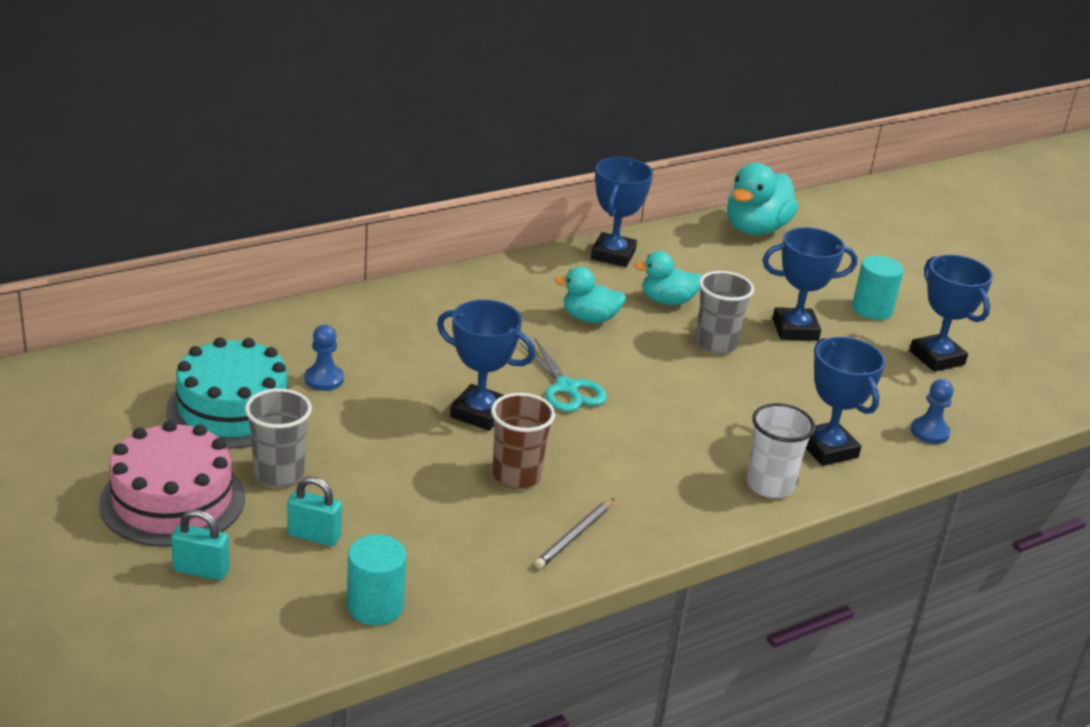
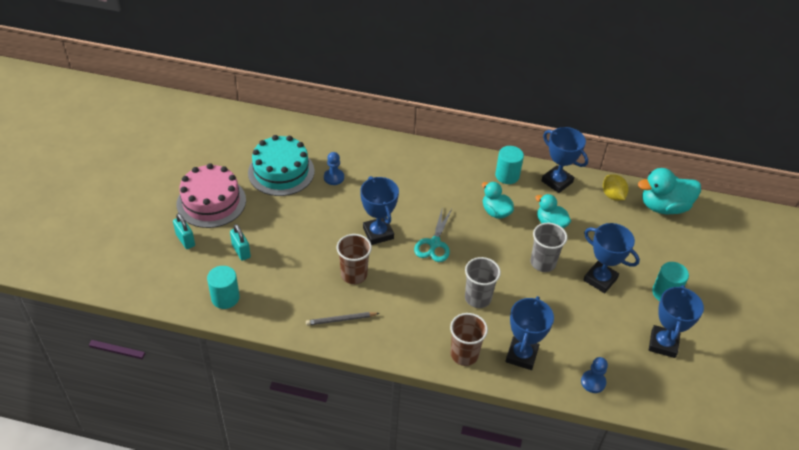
camera: 45 degrees right, 15 degrees up
grey cup [245,389,312,487] -> grey cup moved to [465,257,501,308]
blue trophy [591,157,653,267] -> blue trophy turned 75 degrees clockwise [541,127,588,193]
white cup [747,403,815,498] -> brown cup [450,313,488,366]
none -> turquoise cylinder [495,146,524,184]
none -> yellow lemon [603,174,628,201]

